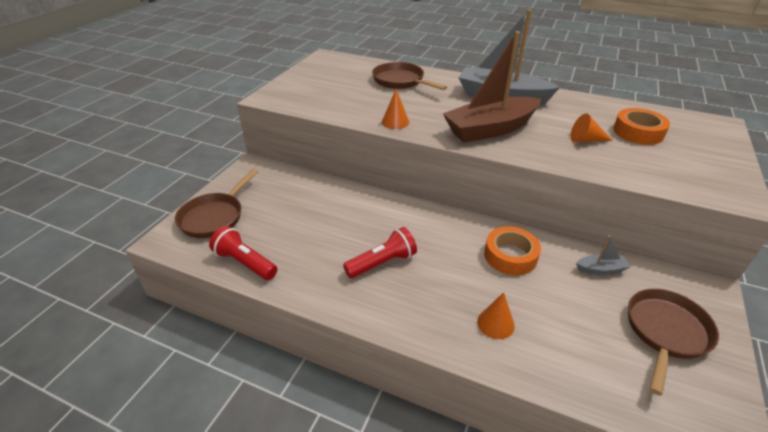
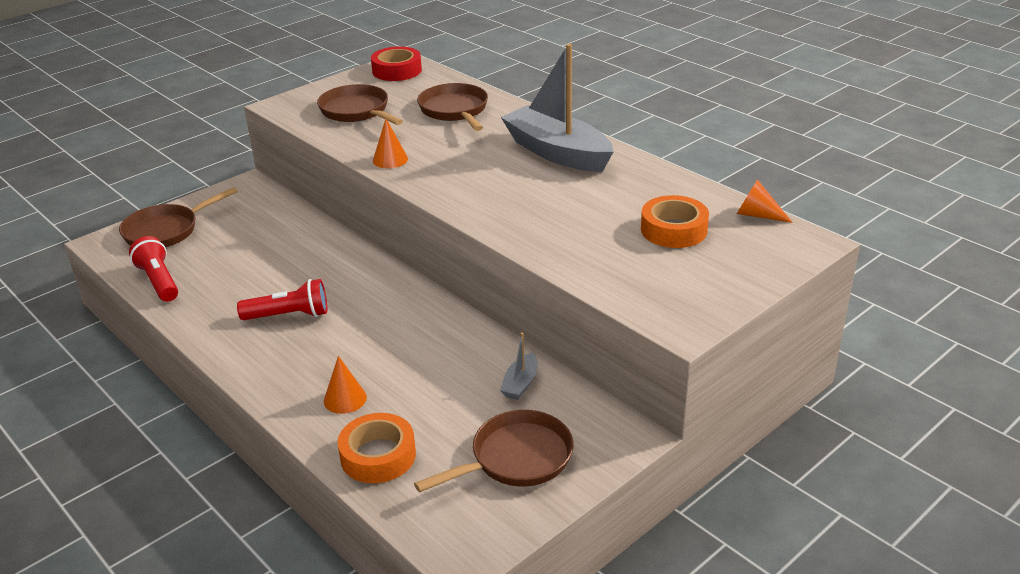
camera: 25 degrees right, 5 degrees down
brown boat [443,31,541,142] -> none
orange tape [484,227,541,275] -> orange tape moved to [338,413,416,483]
orange cone [570,114,613,142] -> orange cone moved to [737,179,793,223]
grey boat [576,235,630,274] -> grey boat turned 90 degrees clockwise [500,332,537,400]
none -> brown pan [317,84,403,125]
none -> red tape [371,47,422,81]

